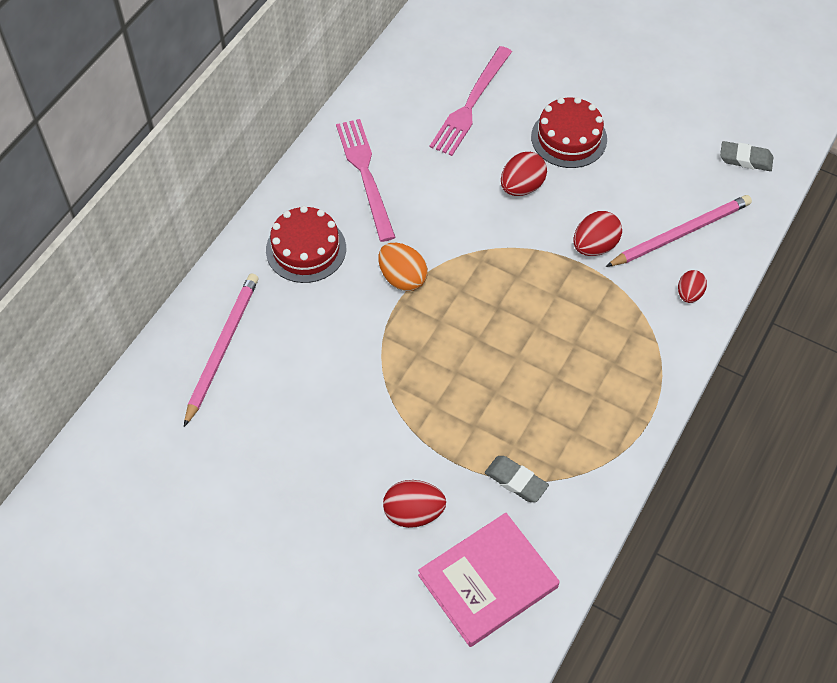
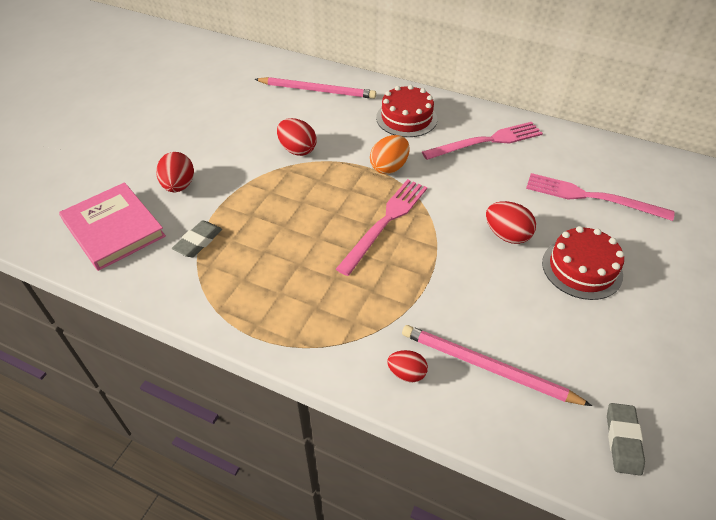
camera: 85 degrees right, 10 degrees down
red egg [574,211,622,256] -> red egg moved to [277,118,316,156]
pink pencil [606,195,752,267] -> pink pencil turned 150 degrees clockwise [402,325,592,406]
none -> pink fork [336,179,427,276]

